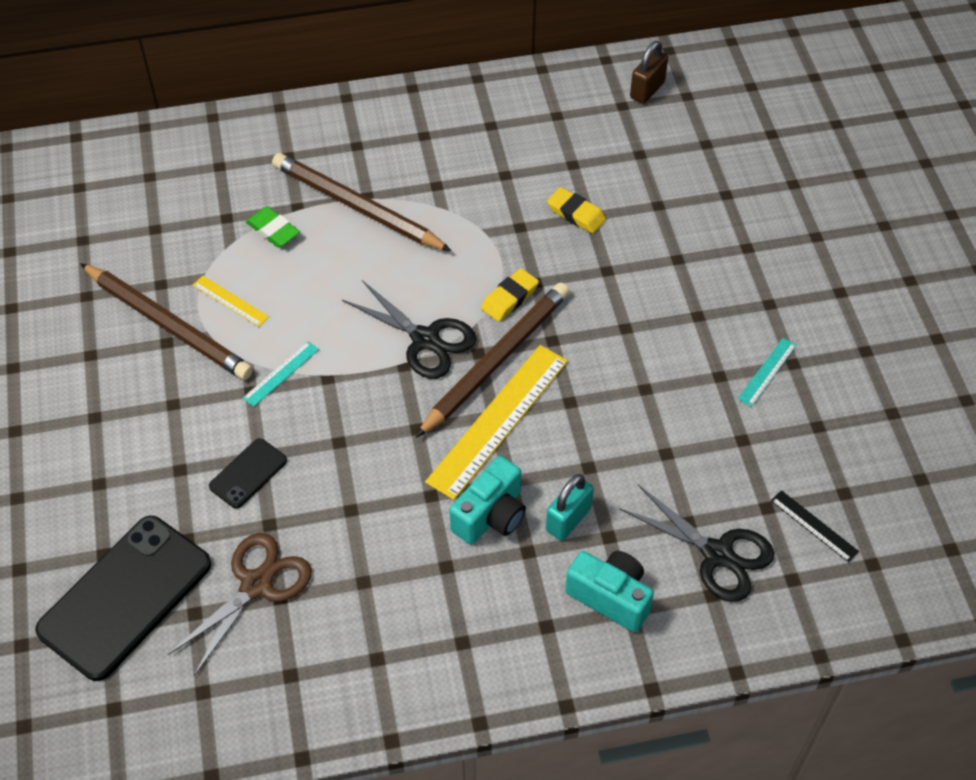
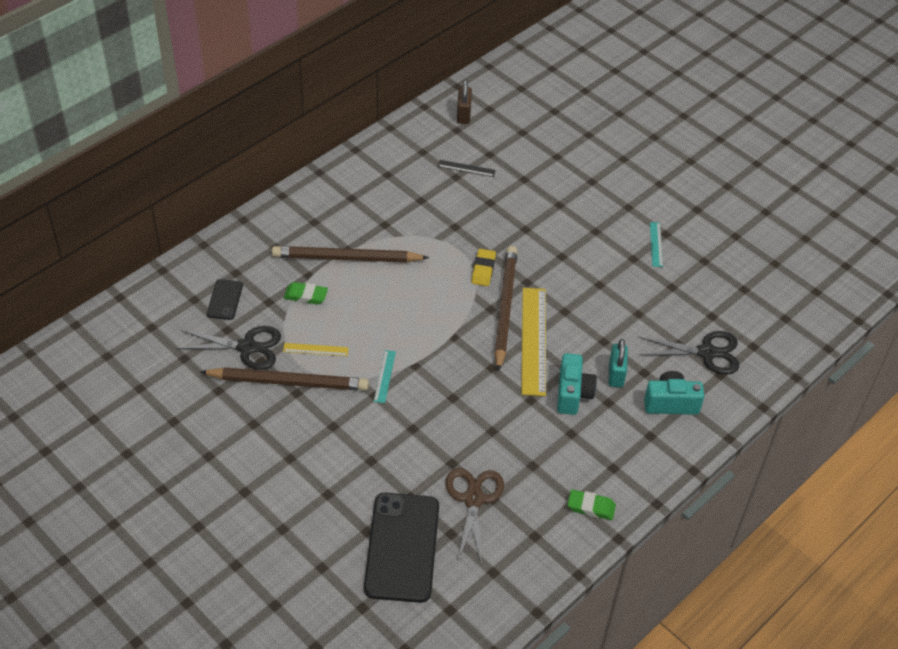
camera: 35 degrees left, 5 degrees down
black phone [209,438,287,509] -> black phone moved to [207,279,243,320]
black scissors [342,280,476,379] -> black scissors moved to [176,326,281,370]
yellow eraser [547,187,606,233] -> none
black ruler [771,490,859,563] -> black ruler moved to [438,160,496,177]
none -> green eraser [567,489,616,520]

